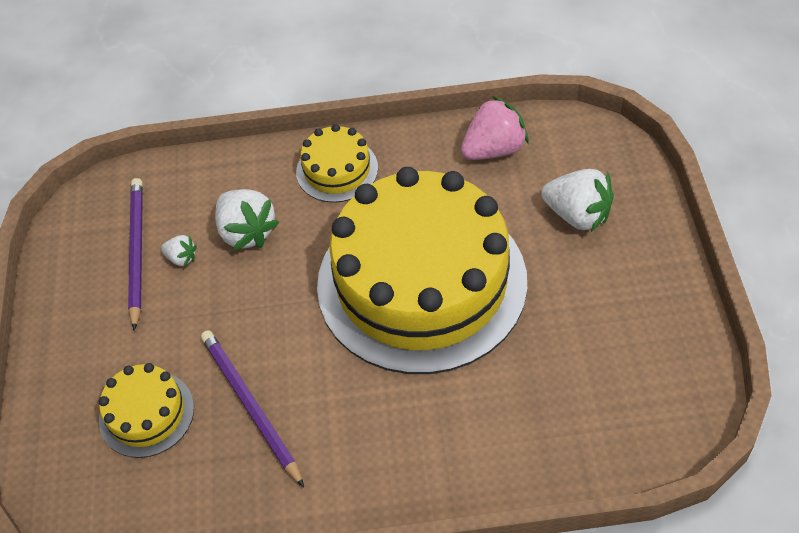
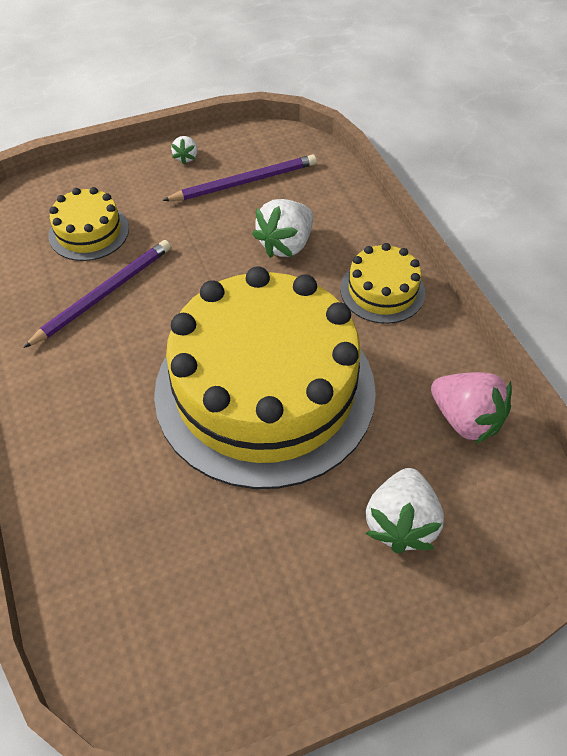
camera: 70 degrees right, 0 degrees up
white strawberry [161,235,197,267] -> white strawberry moved to [171,136,198,164]

